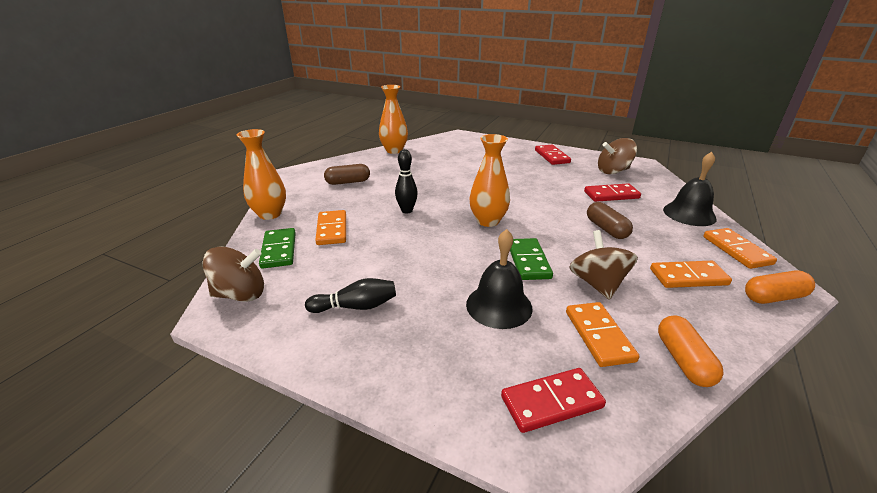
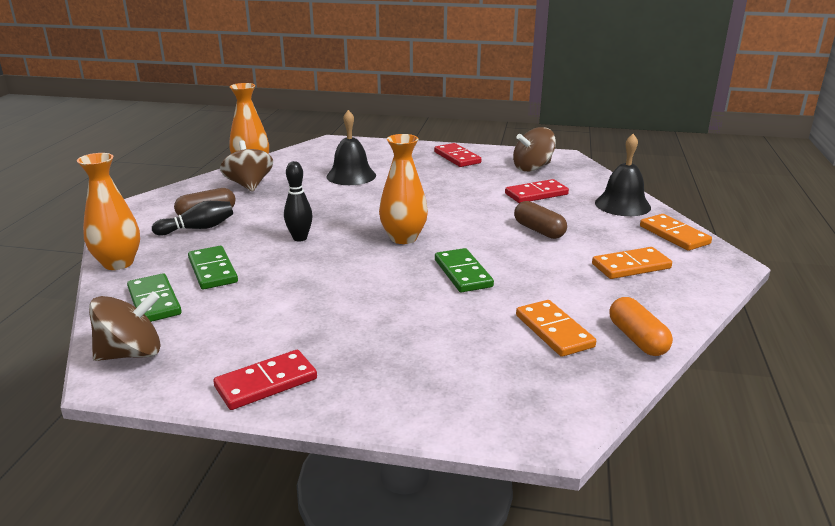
camera: 15 degrees left, 5 degrees down
black bowling pin [305,278,396,313] -> black bowling pin moved to [152,201,233,236]
orange domino [315,210,346,245] -> green domino [188,246,238,289]
black bell [466,229,533,329] -> black bell moved to [327,110,376,185]
red domino [501,368,606,433] -> red domino moved to [213,350,317,410]
brown spinning top [570,230,638,300] -> brown spinning top moved to [220,140,273,192]
orange capsule [745,270,815,304] -> none

